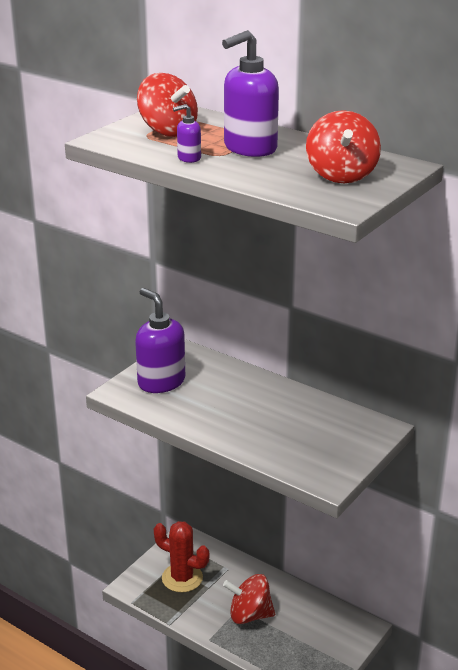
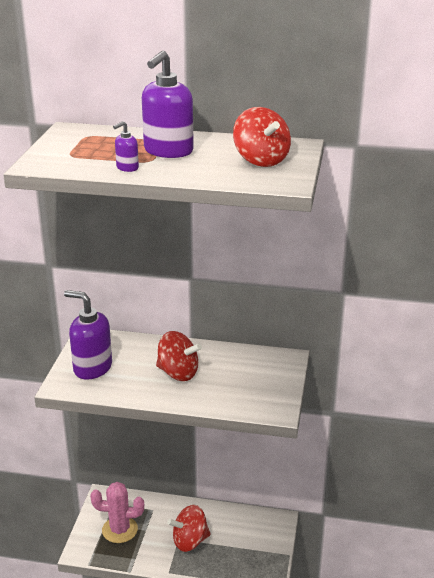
camera: 25 degrees left, 0 degrees up
red spinning top [137,73,198,137] -> red spinning top moved to [156,331,202,381]
red cactus [154,521,209,592] -> pink cactus [90,482,144,543]

